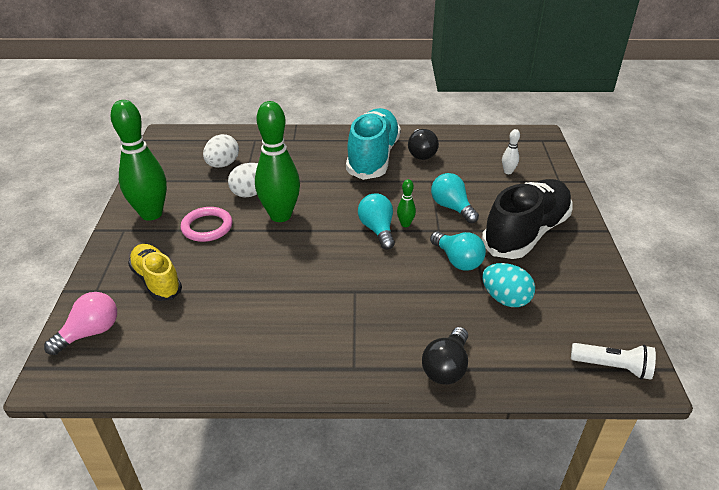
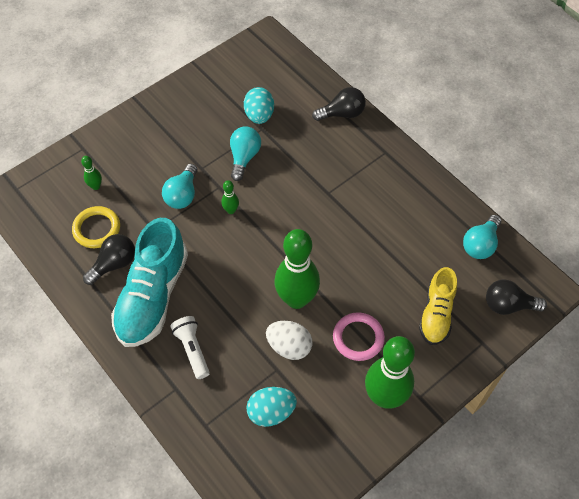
camera: 130 degrees left, 20 degrees up
pink light bulb [44,292,117,355] -> black light bulb [486,279,547,315]
white egg [203,134,239,168] -> turquoise egg [246,387,297,427]
turquoise shoe [346,108,401,180] -> turquoise shoe turned 45 degrees counterclockwise [111,218,188,347]
turquoise light bulb [358,193,395,250] -> turquoise light bulb moved to [463,215,501,259]
black shoe [482,179,573,259] -> none
white bowling pin [502,129,520,174] -> green bowling pin [81,156,102,190]
white flashlight [571,343,656,380] -> white flashlight moved to [170,316,210,379]
none -> yellow ring [72,206,120,248]

